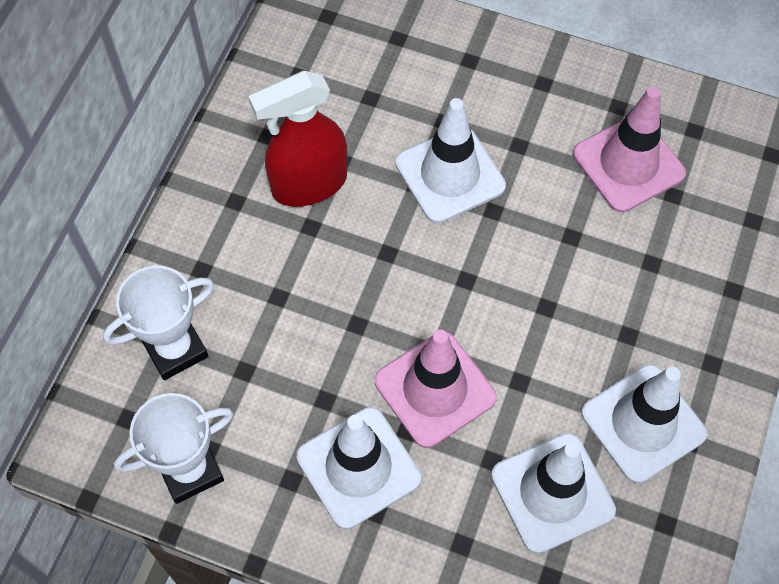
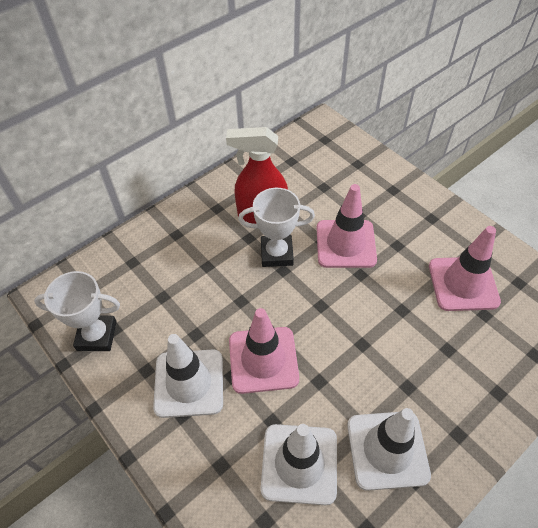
camera: 30 degrees right, 10 degrees down
white trophy [103,266,214,380] -> white trophy moved to [238,188,315,267]
white traffic cone [395,98,506,223] -> pink traffic cone [317,184,377,268]

